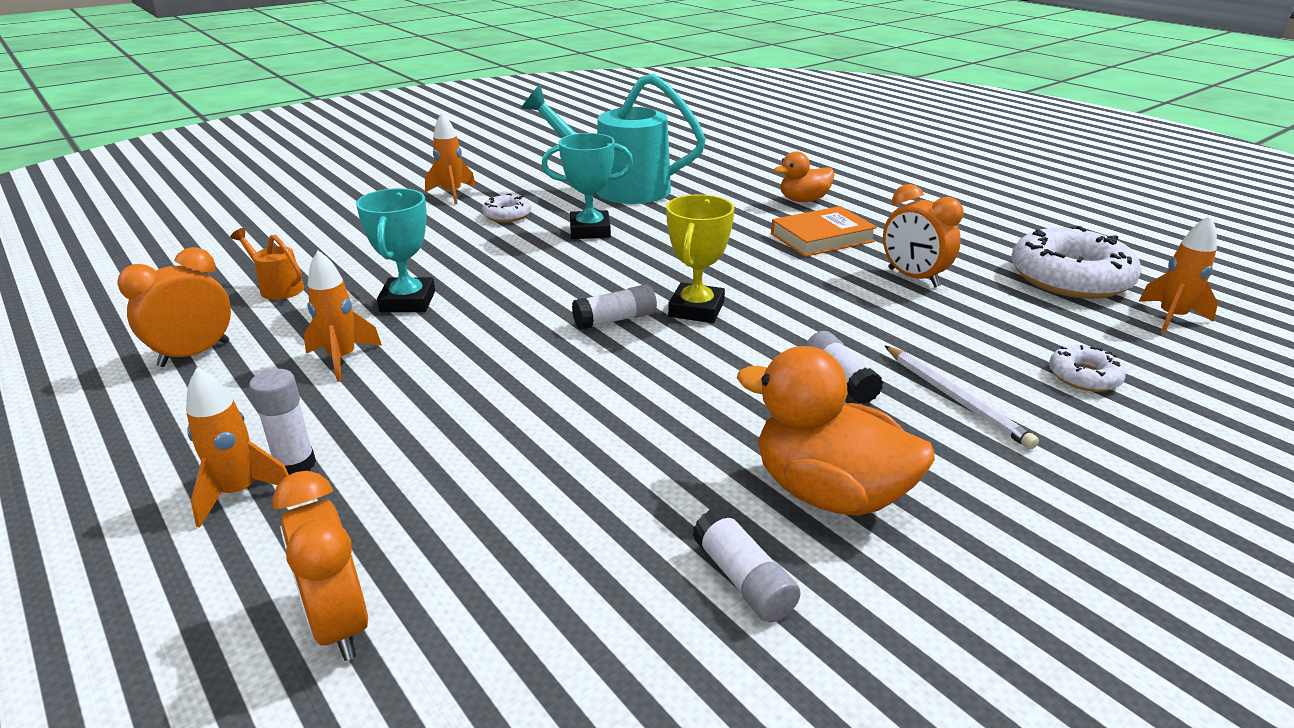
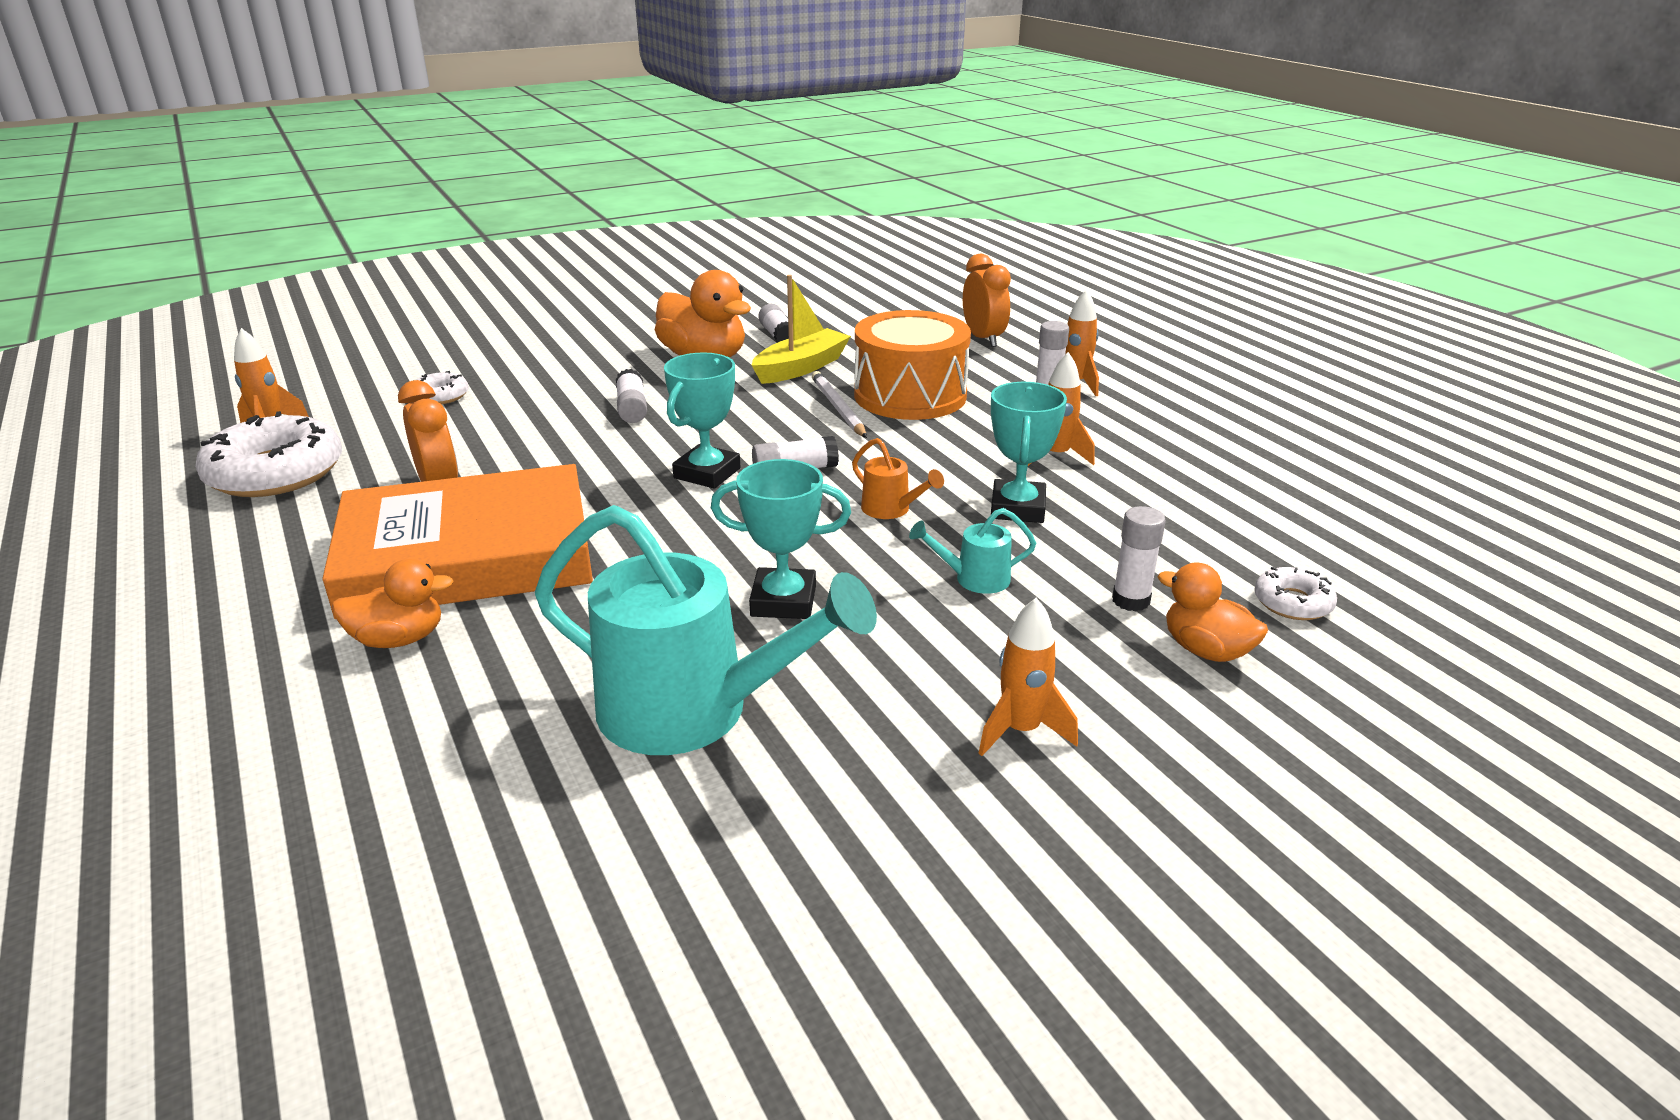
camera: 170 degrees left, 0 degrees up
orange clock [117,247,231,367] -> none
orange watering can [230,228,304,300] -> orange watering can moved to [852,438,944,519]
white donut [482,194,531,222] -> white donut moved to [1254,567,1337,620]
yellow trophy [666,195,734,323] -> turquoise trophy [664,352,740,488]
orange book [771,206,877,257] -> orange book [322,464,593,619], size x1.99
white pencil [885,346,1039,449] -> white pencil moved to [812,371,867,438]
none -> yellow boat [752,275,851,384]
none -> orange drum [854,310,971,420]
none -> turquoise watering can [909,508,1036,594]
none -> white glue stick [1112,506,1166,612]
none -> orange duck [1158,563,1268,662]

